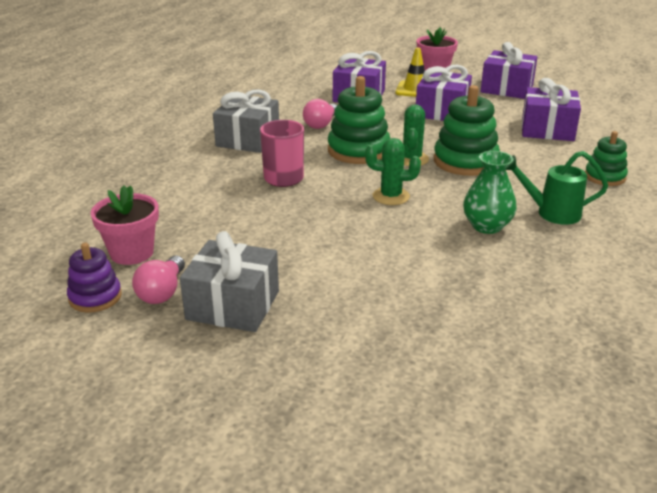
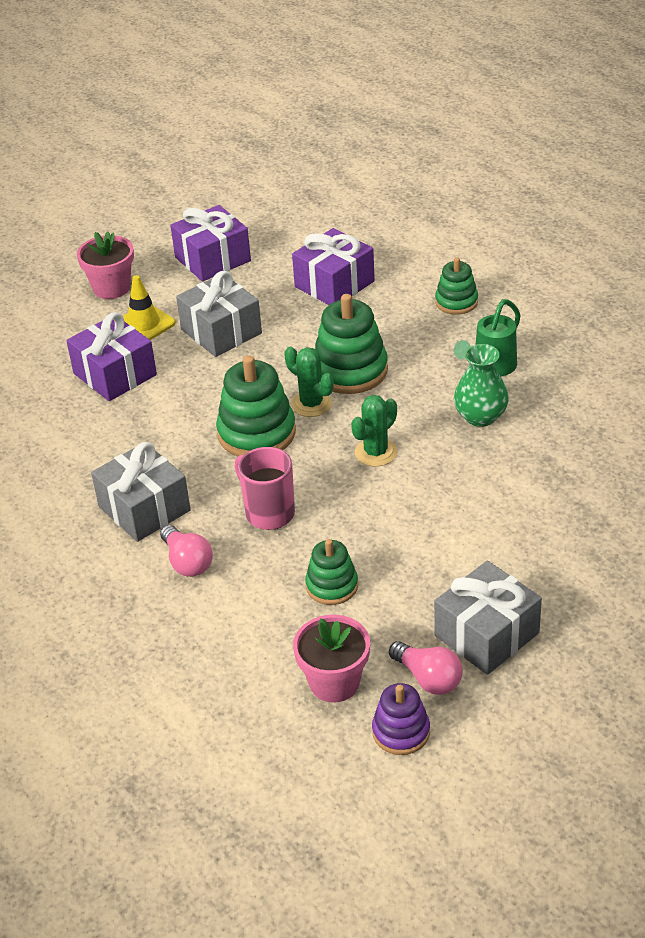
camera: 55 degrees left, 10 degrees up
pink light bulb [303,99,337,129] -> pink light bulb moved to [160,525,213,577]
purple gift [416,65,472,121] -> grey gift [176,271,262,357]
none -> green stacking toy [305,539,358,605]

